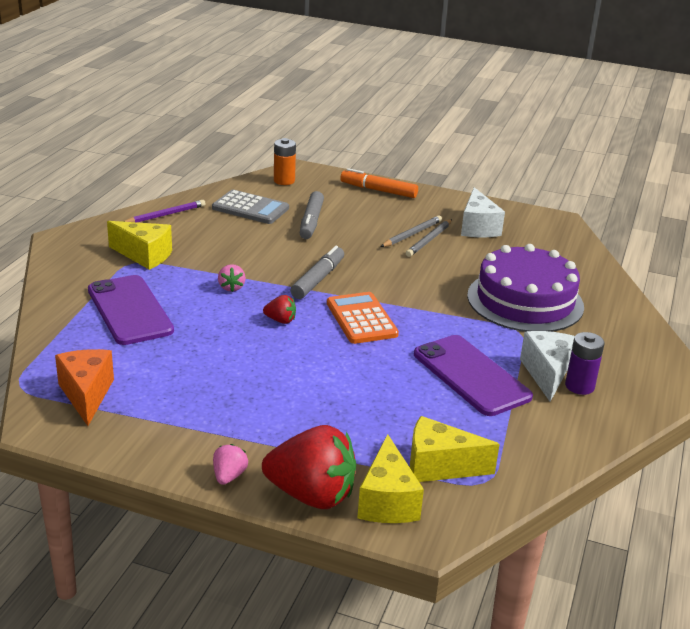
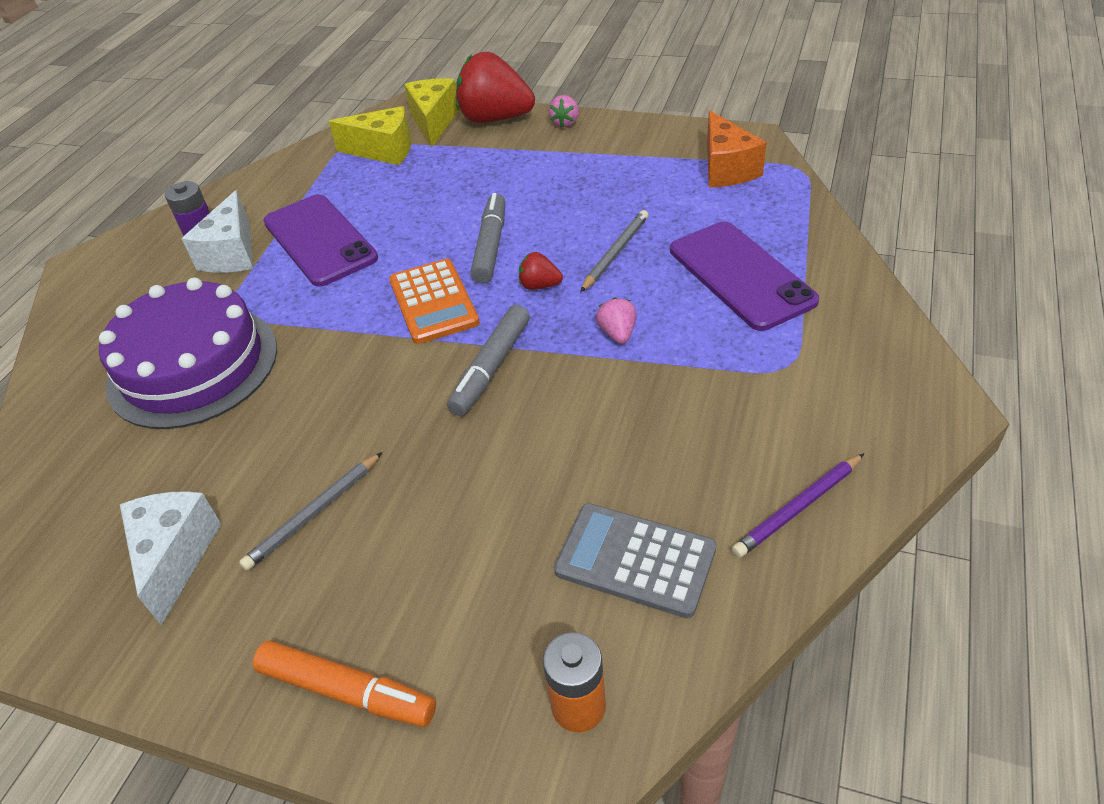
camera: 175 degrees left, 15 degrees up
yellow cheese [107,221,172,270] -> none
grey marker [300,191,324,239] -> grey marker moved to [470,193,506,284]
grey pencil [406,219,452,257] -> grey pencil moved to [580,210,649,292]

